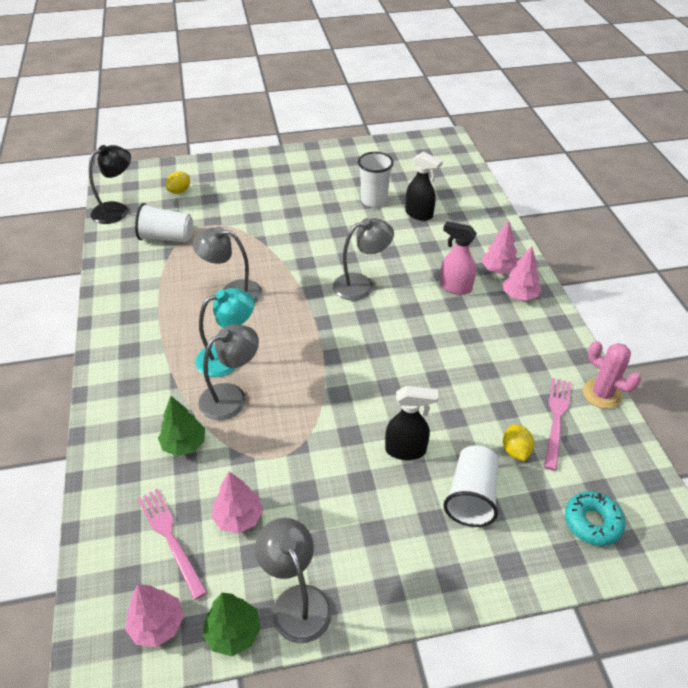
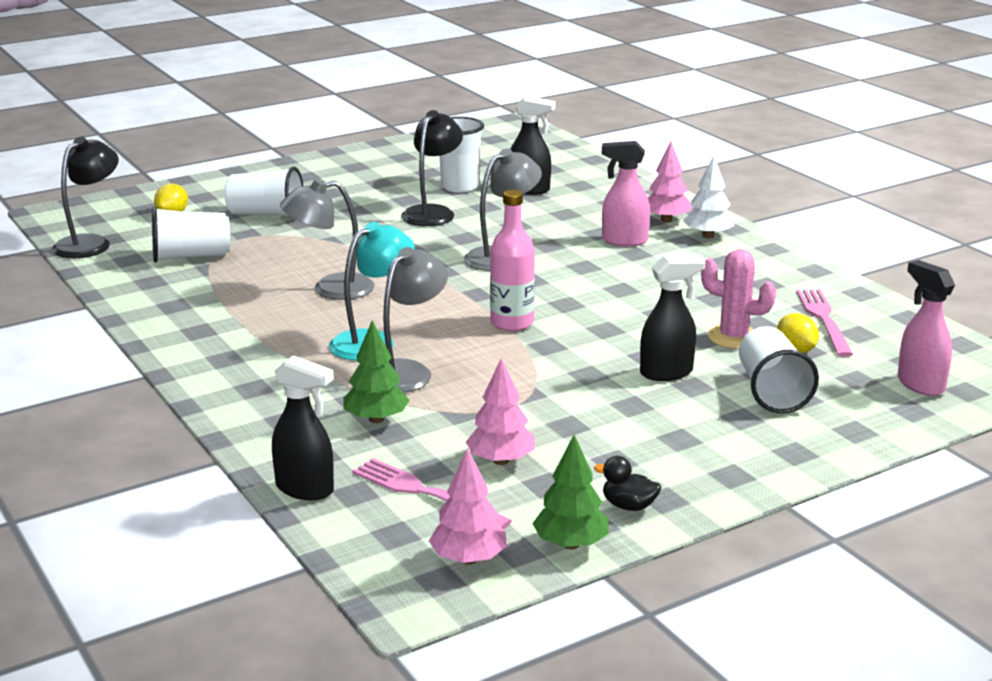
camera: 20 degrees left, 20 degrees down
grey lamp [255,518,332,643] -> black duck [594,456,661,511]
pink tree [503,246,542,301] -> white tree [683,156,735,238]
turquoise donut [565,491,626,546] -> pink spray bottle [898,260,955,396]
pink cactus [583,341,641,409] -> pink cactus moved to [701,249,776,349]
none -> white cup [224,166,303,216]
none -> black spray bottle [272,355,334,500]
none -> black lamp [401,110,463,226]
none -> pink bottle [490,190,535,331]

